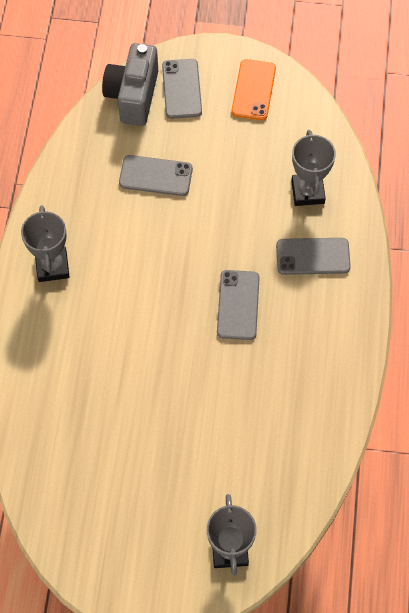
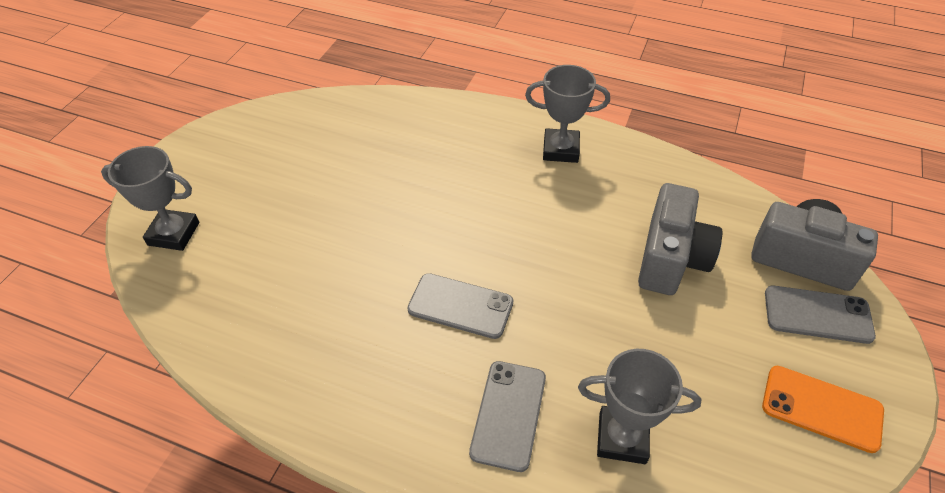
camera: 105 degrees right, 15 degrees down
grey phone [119,155,193,196] -> grey camera [638,183,722,295]

